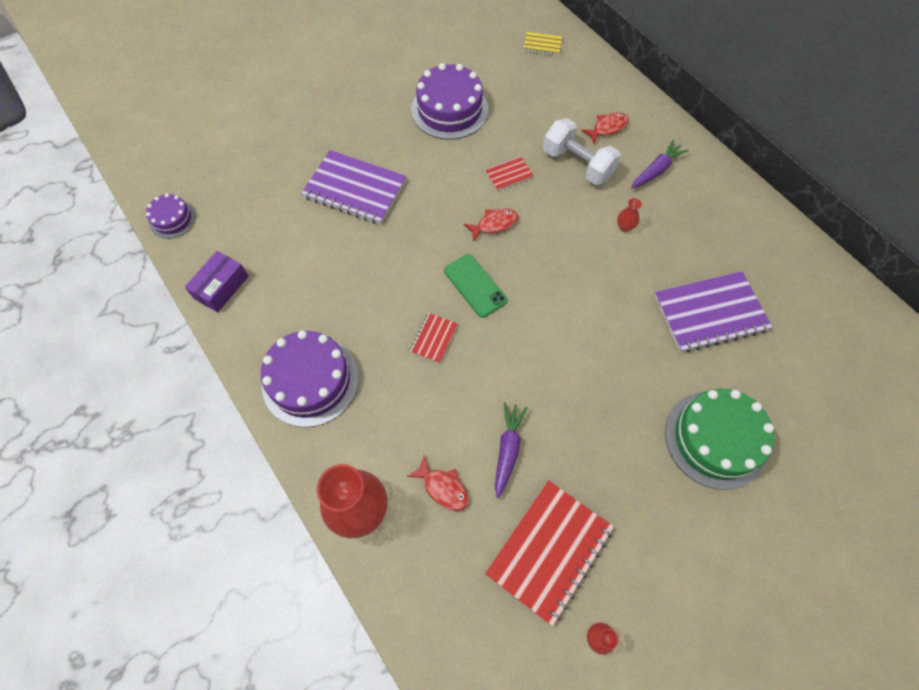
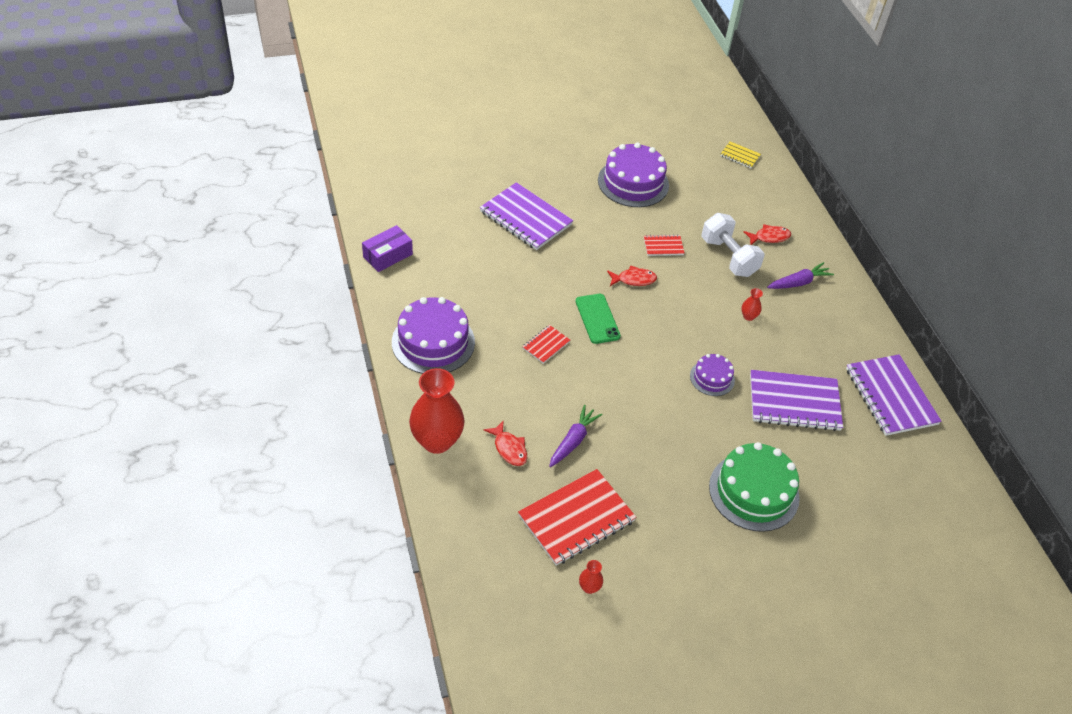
camera: 15 degrees right, 15 degrees down
purple cake [146,194,196,239] -> purple cake moved to [690,354,735,396]
none -> purple notebook [846,354,942,436]

